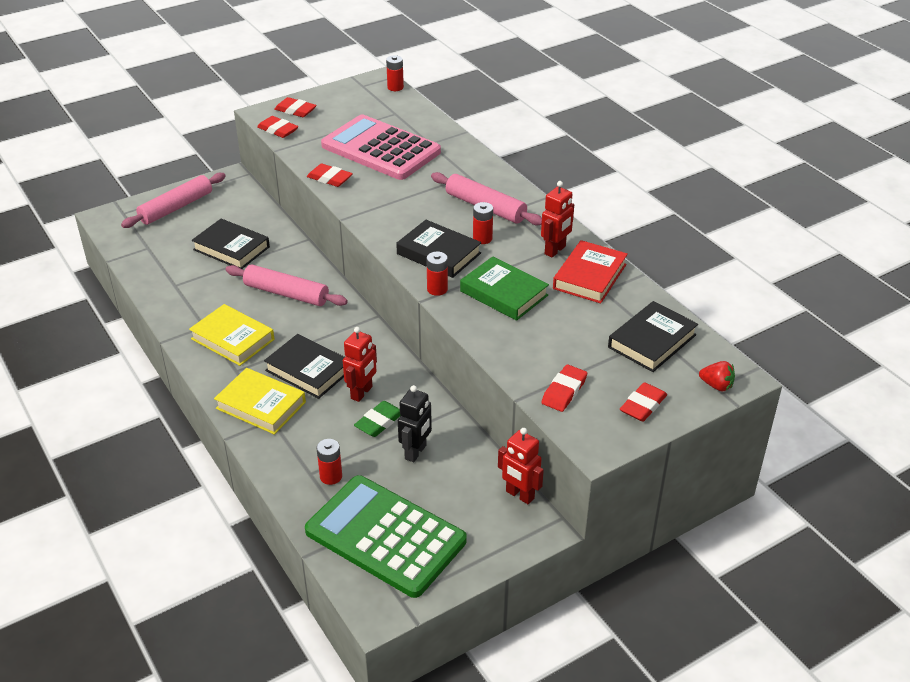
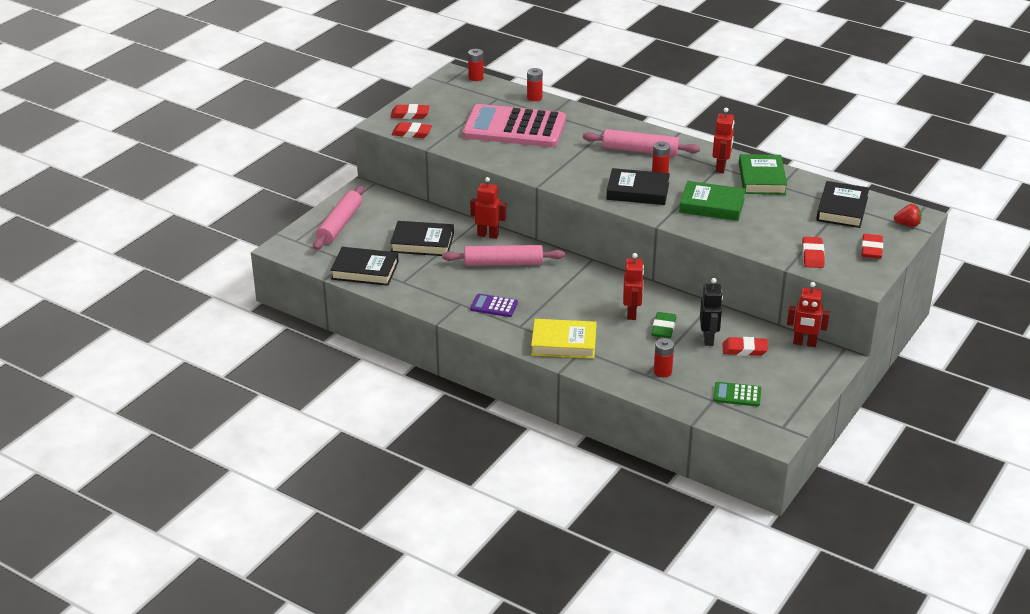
camera: 25 degrees left, 5 degrees down
yellow book [189,304,274,366] -> purple calculator [470,294,518,317]
black book [264,334,345,399] -> black book moved to [330,247,399,286]
green calculator [305,475,467,598] -> green calculator [713,382,761,407], size x0.41
red eraser [307,164,353,187] -> red eraser moved to [722,337,768,356]
red battery [426,251,448,296] -> red battery moved to [527,68,543,101]
red book [553,240,628,303] -> green book [739,154,787,195]
none -> red robot [470,177,506,239]

